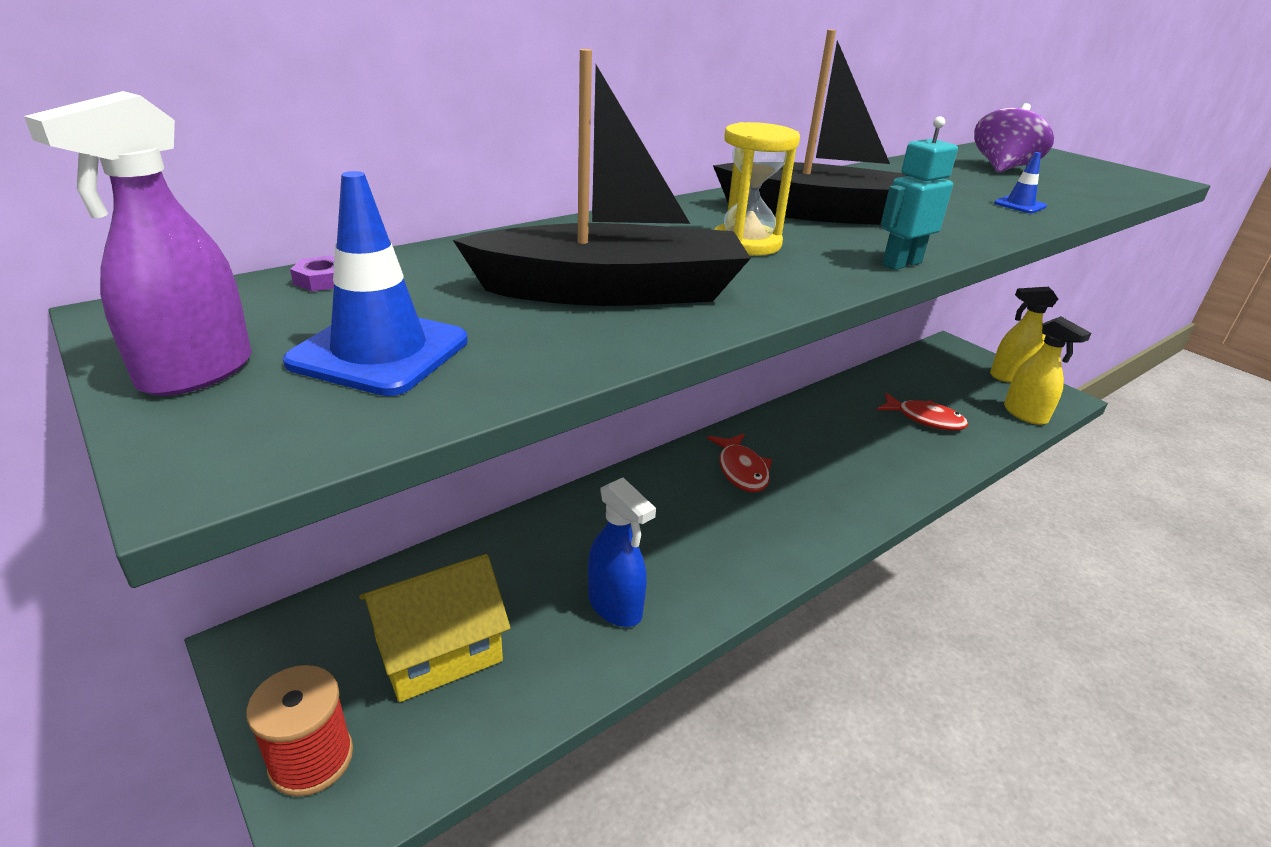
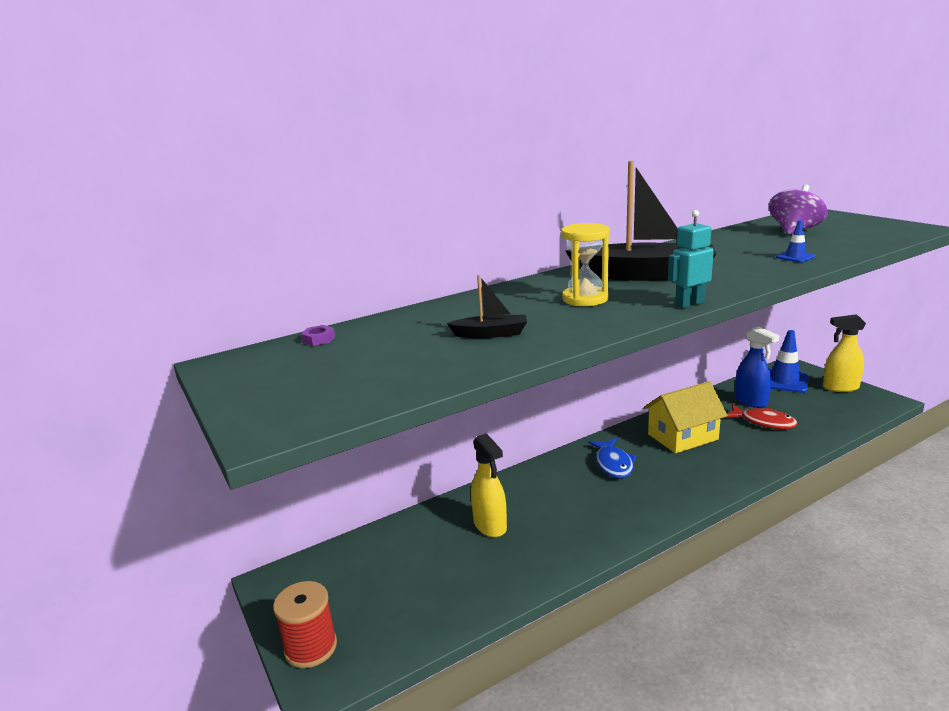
camera: 10 degrees right, 10 degrees down
purple spray bottle [24,91,252,396] -> none
blue traffic cone [283,171,468,396] -> blue traffic cone moved to [769,330,809,393]
yellow house [359,554,511,702] -> yellow house moved to [643,381,728,453]
black boat [453,49,751,306] -> black boat [447,275,527,338], size x0.46
blue spray bottle [588,477,656,627] -> blue spray bottle moved to [735,326,780,408]
red fish [707,433,772,492] -> blue fish [588,438,636,478]
yellow spray bottle [1004,316,1091,425] -> yellow spray bottle moved to [471,433,507,537]

